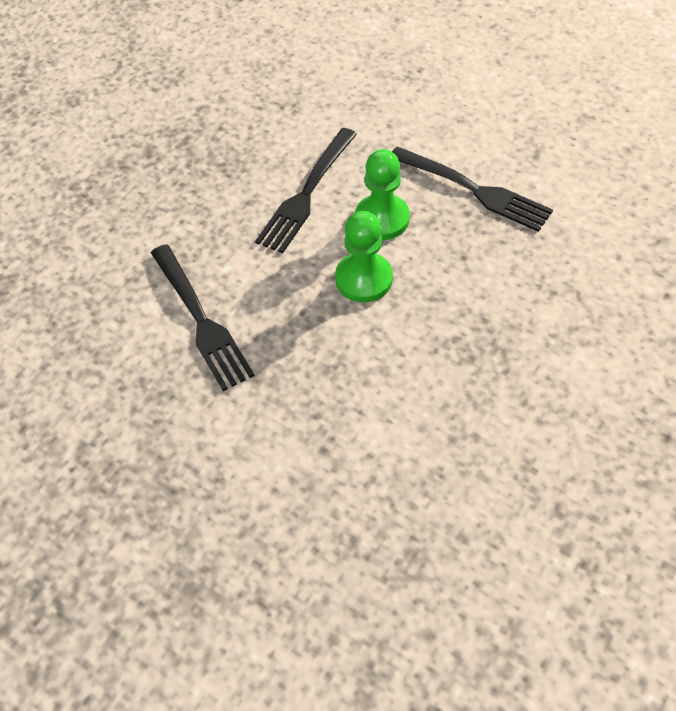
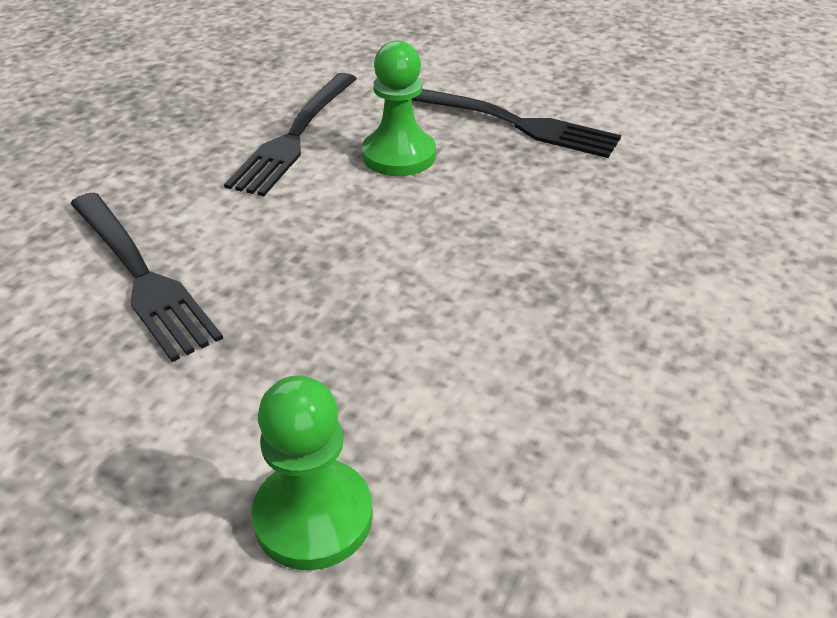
camera: 10 degrees left, 15 degrees down
green pawn [335,211,393,302] -> green pawn moved to [251,375,373,570]

